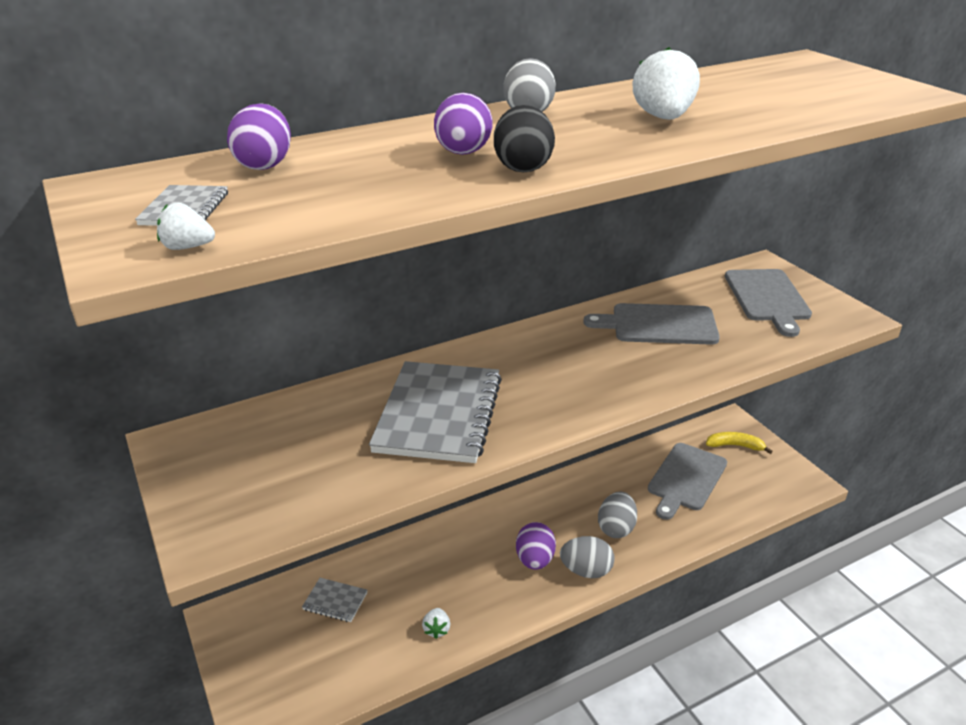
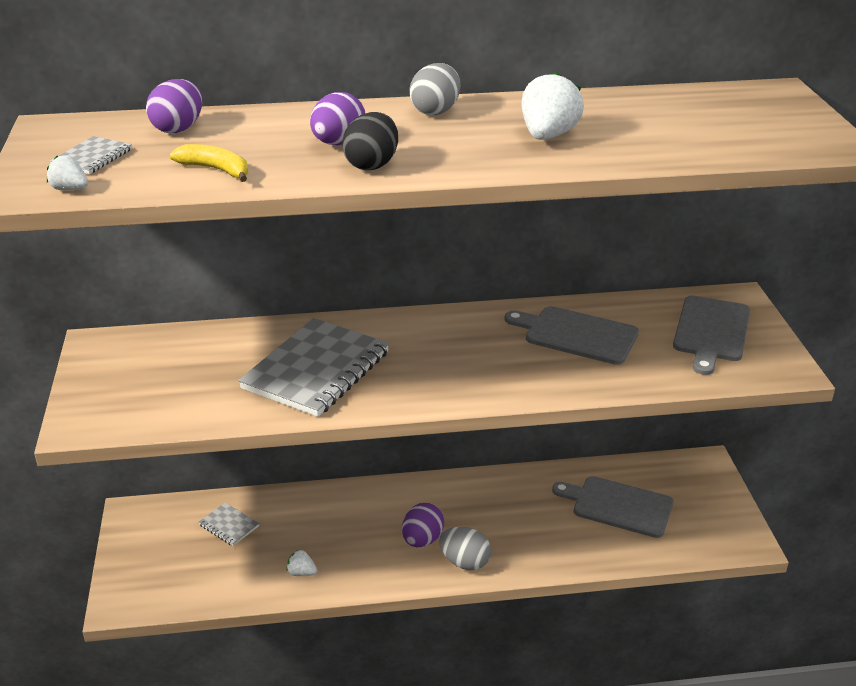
camera: 20 degrees right, 0 degrees up
white strawberry [422,608,450,639] -> white strawberry turned 90 degrees clockwise [286,550,317,576]
grey egg [598,492,637,538] -> none
grey cutting board [648,443,727,520] -> grey cutting board turned 60 degrees clockwise [552,476,674,538]
yellow banana [706,432,773,454] -> yellow banana moved to [170,144,248,182]

